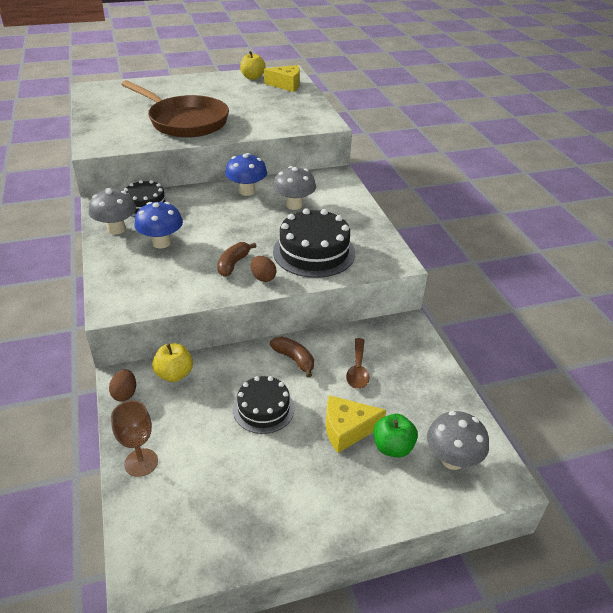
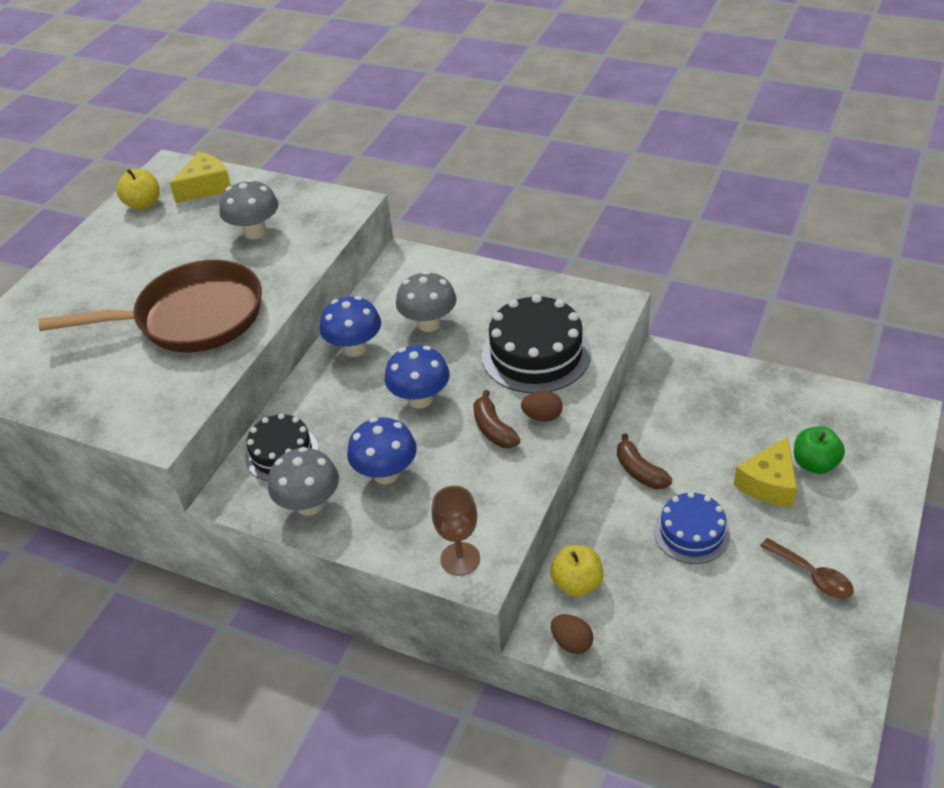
camera: 45 degrees left, 5 degrees up
brown goblet [111,400,158,477] -> brown goblet moved to [431,486,480,576]
black cake [233,376,294,434] -> blue cake [654,492,730,564]
brown banana [270,337,314,378] -> brown banana turned 120 degrees counterclockwise [617,434,672,489]
brown spoon [346,338,370,389] -> brown spoon moved to [760,538,854,599]
grey mushroom [427,411,489,470] -> grey mushroom moved to [219,179,279,239]
none -> blue mushroom [384,345,450,408]

